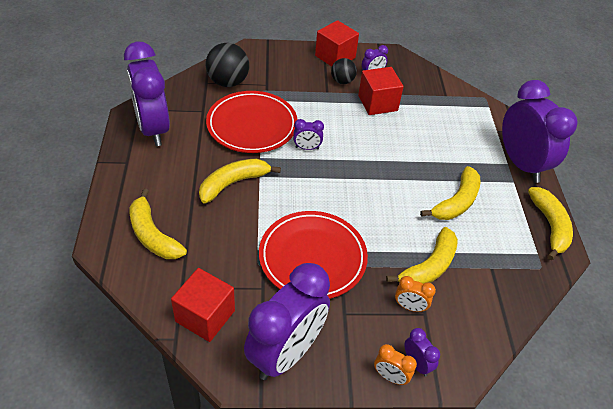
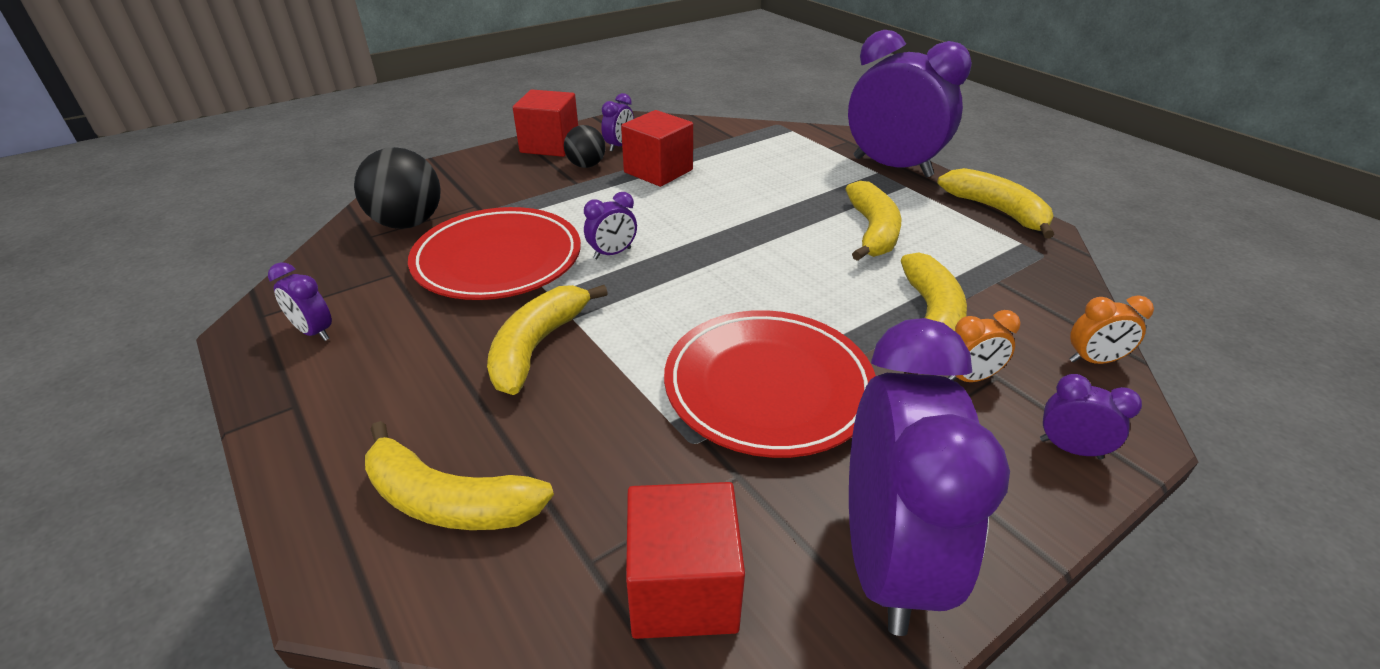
camera: 30 degrees left, 10 degrees down
purple clock [124,41,170,146] -> purple clock [268,262,332,341], size x0.41
orange clock [374,344,417,385] -> orange clock moved to [1070,295,1154,364]

